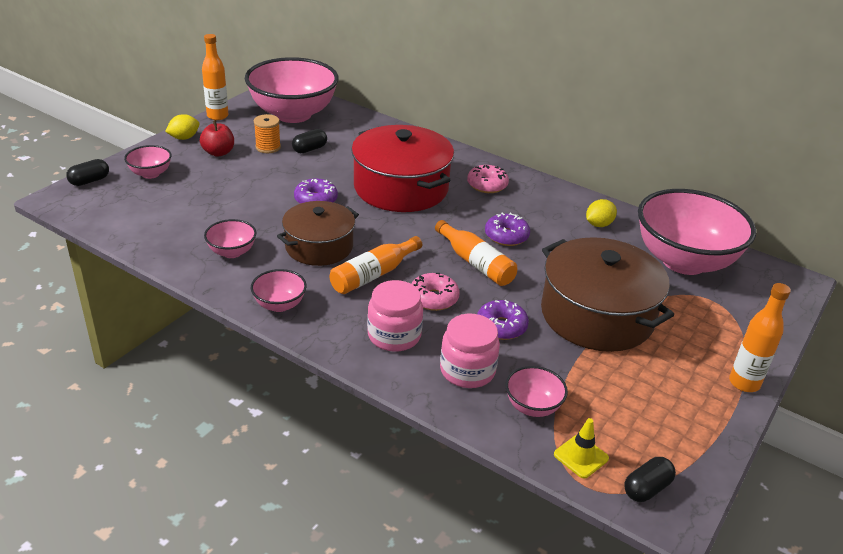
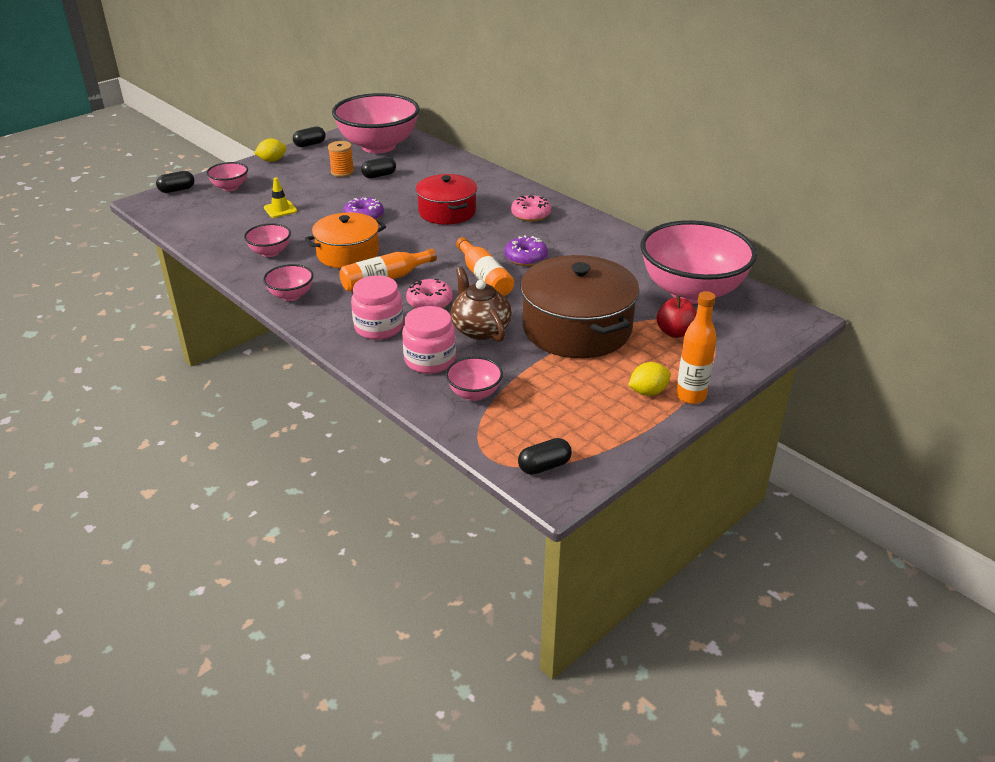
camera: 15 degrees right, 0 degrees up
red apple [200,120,234,157] -> red apple moved to [657,295,697,338]
orange bottle [202,34,229,120] -> black capsule [293,126,325,147]
brown pot [277,201,359,266] -> orange pot [305,212,386,268]
red pot [351,125,454,212] -> red pot [416,174,477,225], size x0.64
purple donut [477,300,529,340] -> brown teapot [451,267,512,342]
yellow traffic cone [554,418,609,478] -> yellow traffic cone moved to [264,177,297,218]
yellow lemon [586,199,617,227] -> yellow lemon moved to [628,362,671,396]

